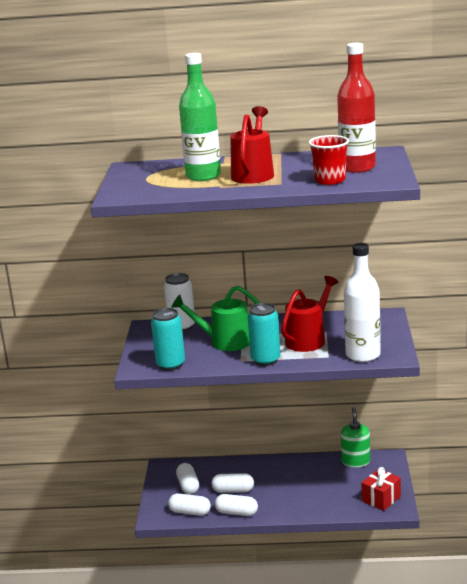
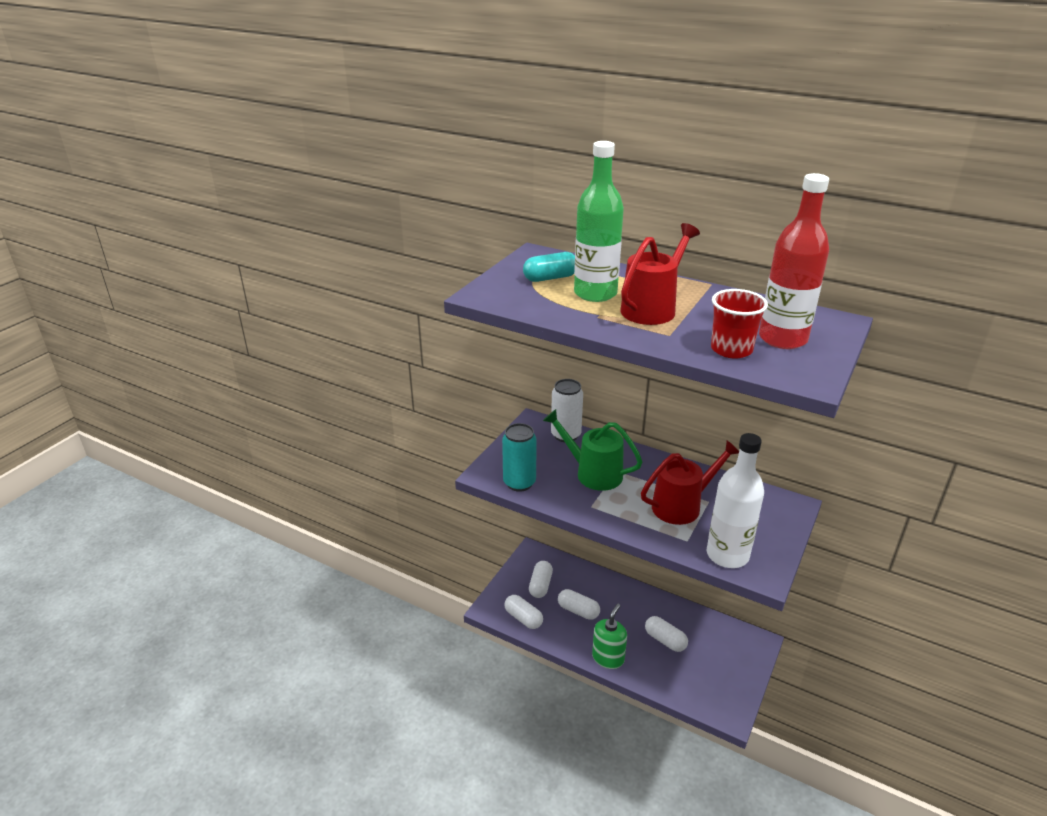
camera: 25 degrees right, 10 degrees up
white capsule [215,494,258,516] -> white capsule moved to [645,616,688,652]
turquoise can [248,303,280,366] -> none
green soap dispenser [341,407,370,468] -> green soap dispenser moved to [592,603,627,669]
red gift [362,467,401,511] -> none
none -> turquoise capsule [523,252,575,282]

